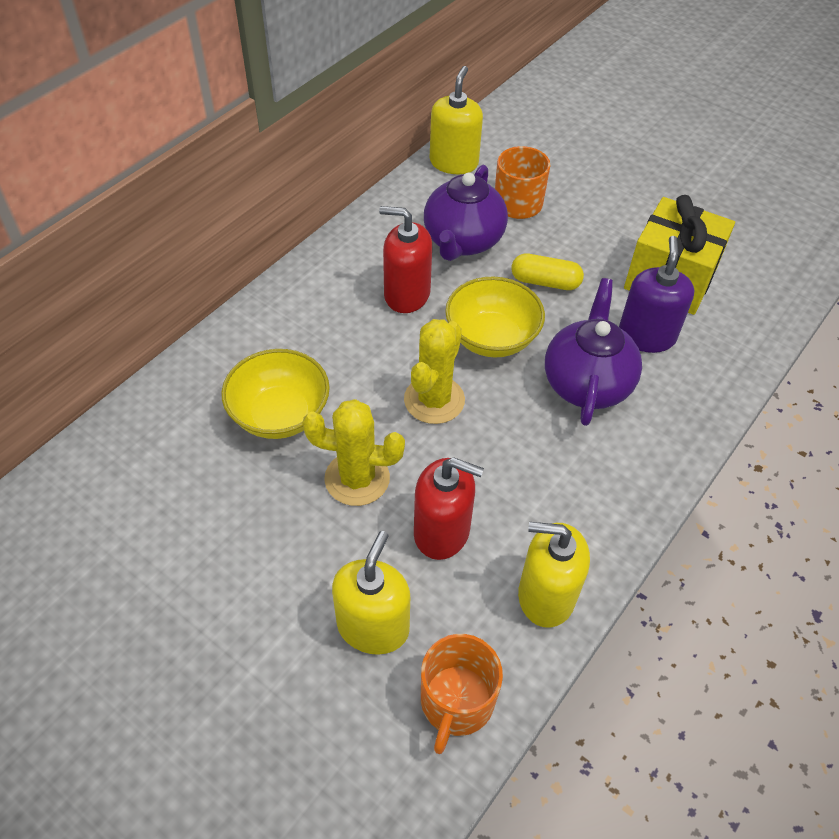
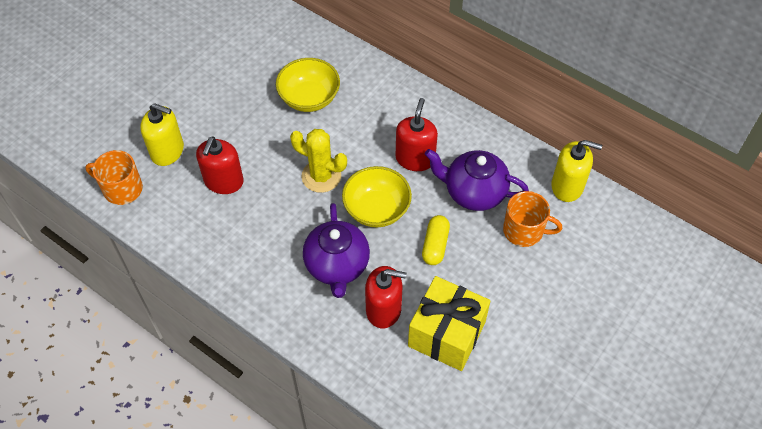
camera: 90 degrees right, 5 degrees up
yellow cactus [302,399,405,506] -> none
yellow soap dispenser [518,522,590,628] -> none
purple teapot [545,278,642,426] -> purple teapot turned 75 degrees clockwise [303,203,370,298]
purple soap dispenser [619,236,694,353] -> red soap dispenser [365,266,407,328]

